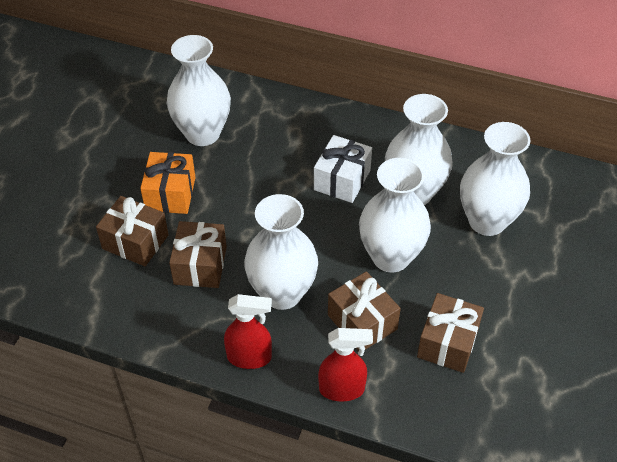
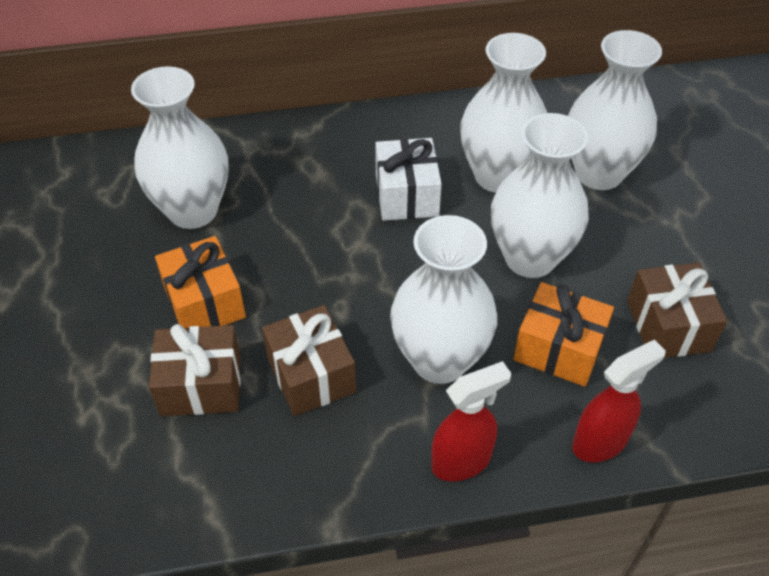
camera: 30 degrees left, 0 degrees up
brown gift [328,271,401,351] -> orange gift [513,282,614,387]

